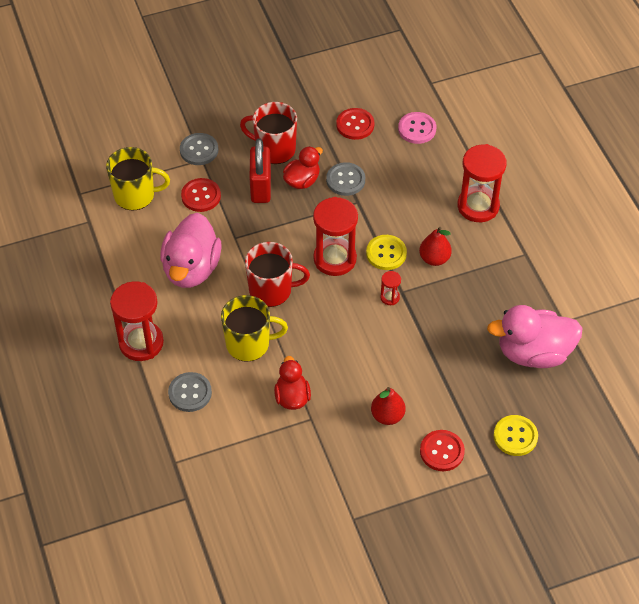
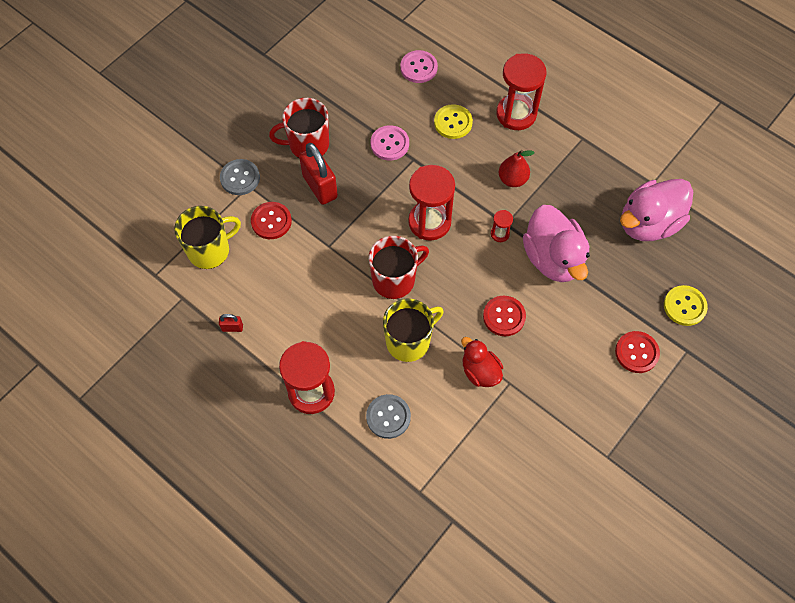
camera: 30 degrees left, 10 degrees up
pink duck [160,213,222,288] -> pink duck moved to [523,205,590,282]
red duck [283,146,323,189] -> none
grey button [326,162,365,196] -> pink button [371,125,409,161]
red button [336,108,374,140] -> red button moved to [483,296,526,336]
yellow button [366,235,407,270] -> yellow button moved to [434,104,473,139]
red pear [371,387,406,425] -> none
none -> red padlock [219,314,243,332]

